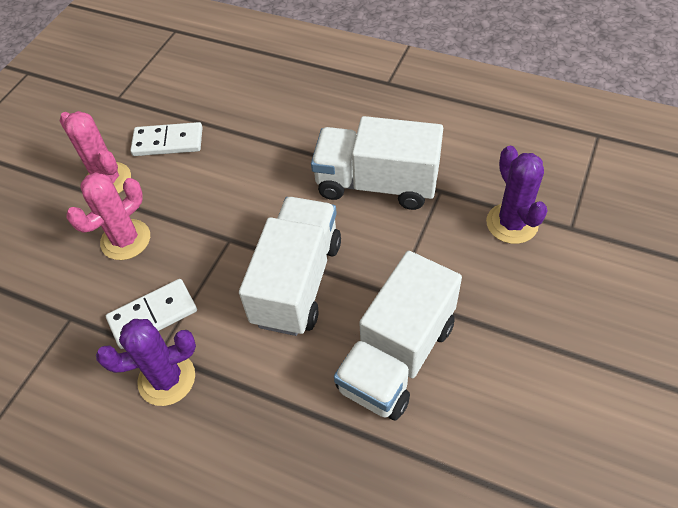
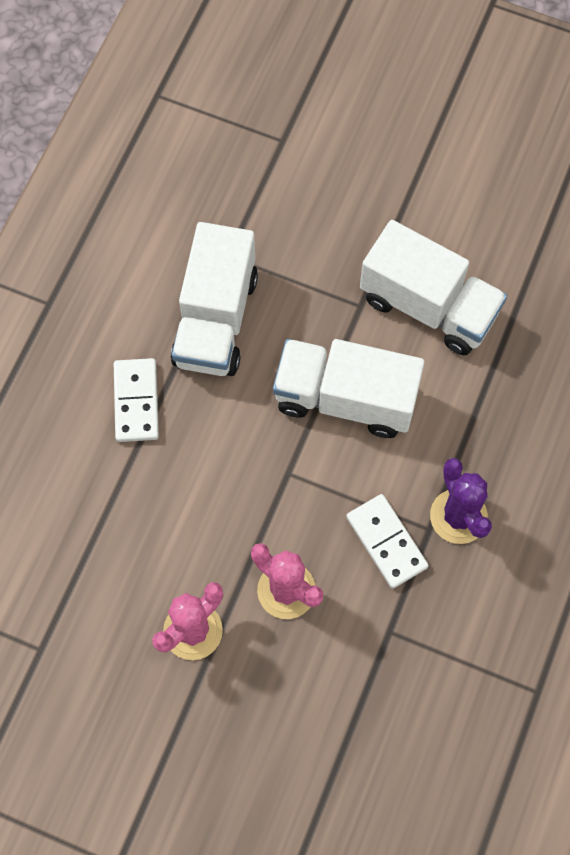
camera: 95 degrees left, 15 degrees up
white domino [130,122,203,156] -> white domino moved to [114,358,159,442]
purple cactus [486,146,548,244] -> none

